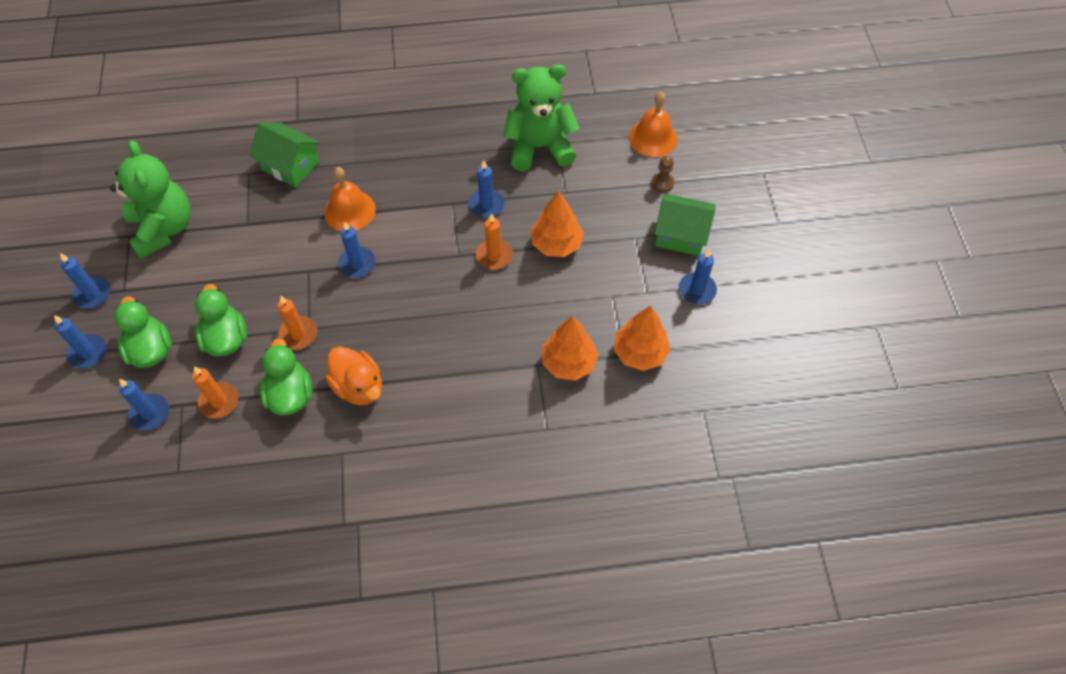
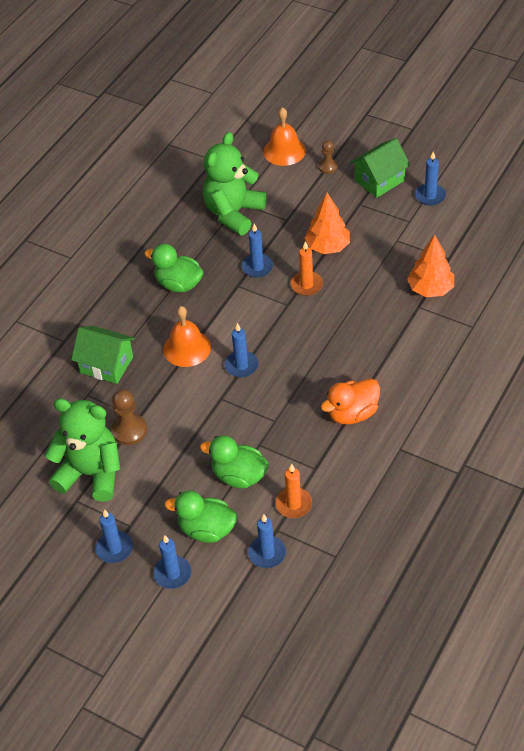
camera: 50 degrees left, 10 degrees down
green house [249,122,320,187] -> green house turned 45 degrees clockwise [71,326,135,384]
green duck [260,338,312,416] -> green duck moved to [144,244,203,292]
orange candle [277,296,317,350] -> none
orange duck [326,346,382,405] -> orange duck turned 150 degrees clockwise [321,379,380,424]
orange tree [614,305,671,371] -> none
none -> brown pawn [111,389,147,445]

